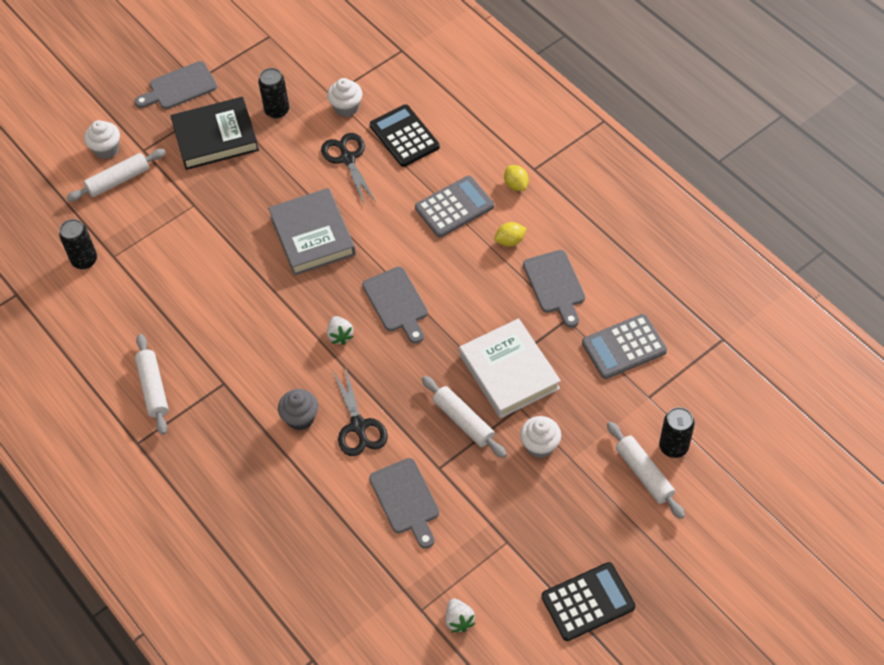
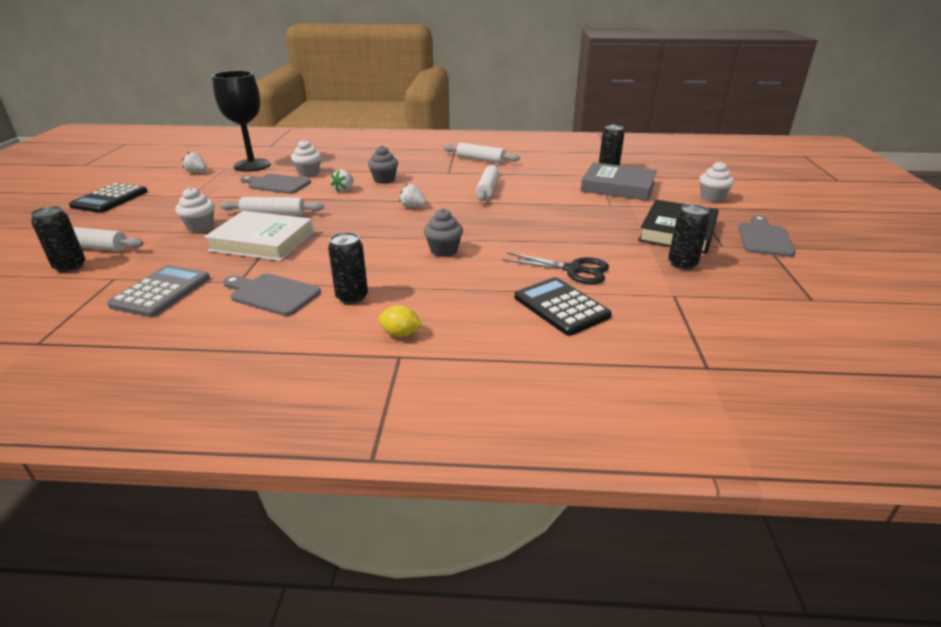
camera: 130 degrees right, 25 degrees down
white rolling pin [66,149,166,202] -> white rolling pin moved to [476,164,500,202]
grey book [268,188,356,276] -> grey book moved to [581,162,657,201]
white cupcake [327,78,362,117] -> white cupcake moved to [291,139,321,177]
black scissors [333,366,388,456] -> white strawberry [331,170,354,192]
grey cutting board [362,267,428,344] -> none
black calculator [370,104,440,167] -> black calculator turned 135 degrees counterclockwise [515,277,612,336]
grey calculator [415,175,494,238] -> none
yellow lemon [494,222,527,247] -> black can [328,232,368,304]
none -> black goblet [212,71,271,172]
none -> grey cupcake [424,208,463,257]

